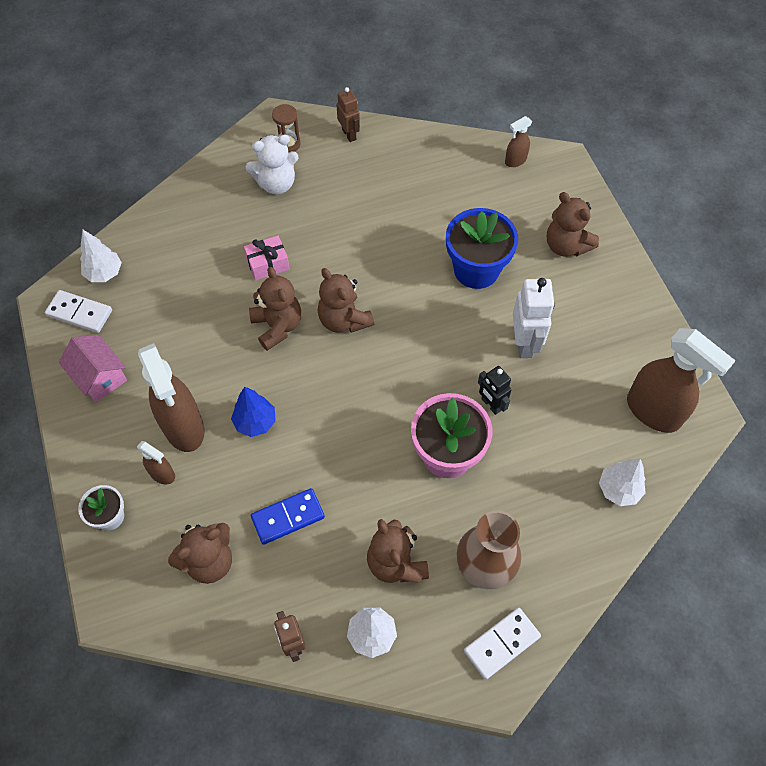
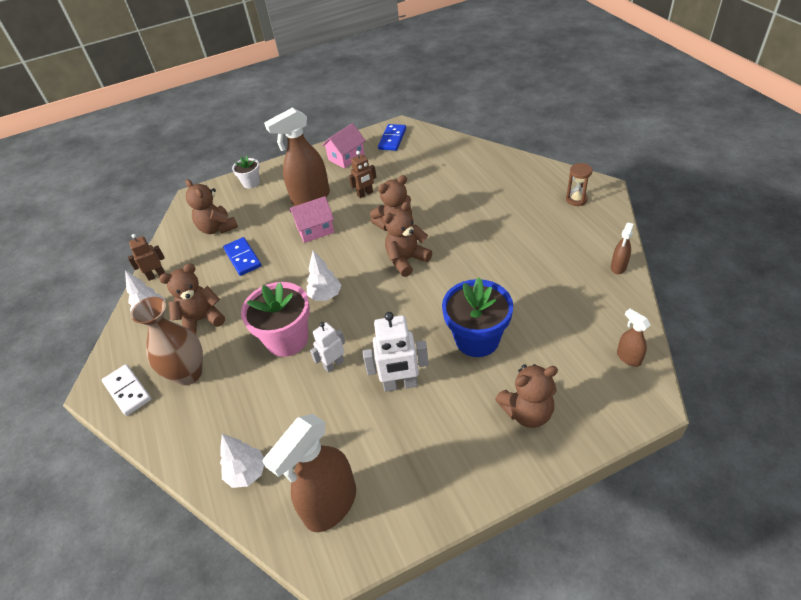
camera: 90 degrees right, 15 degrees down
white domino [45,290,112,333] -> blue domino [378,124,406,151]
white tree [80,230,122,282] -> white tree moved to [307,250,341,301]
brown spray bottle [137,441,175,484] -> brown spray bottle moved to [611,223,634,274]
blue tree [231,387,276,437] -> pink house [289,196,334,243]
pink gift [244,236,290,281] -> none
white teddy bear [246,135,299,194] -> none
brown robot [336,87,360,142] -> brown robot moved to [349,151,376,198]
black robot [478,366,511,415] -> white robot [310,322,345,373]
brown teddy bear [547,192,599,257] -> brown teddy bear turned 150 degrees counterclockwise [495,364,558,428]

